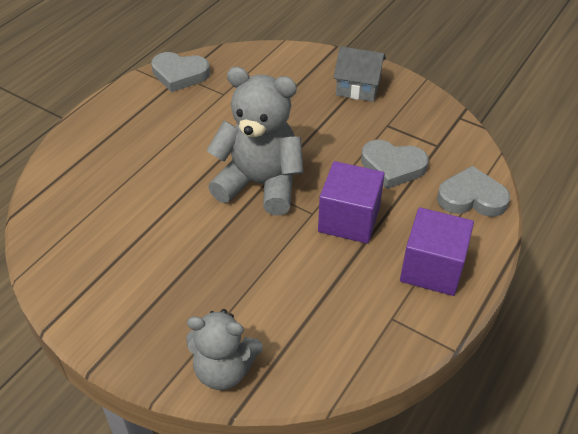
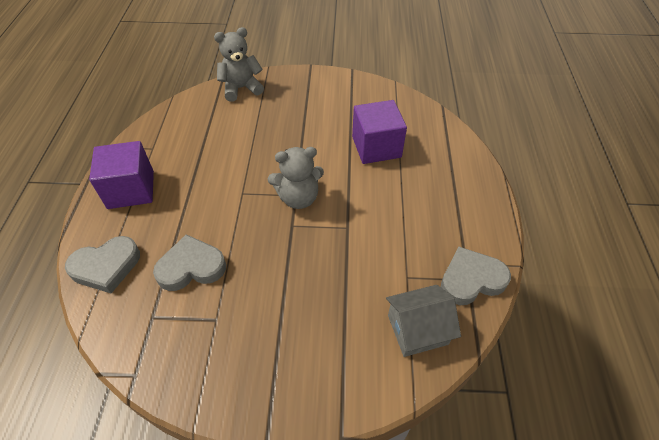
camera: 150 degrees right, 5 degrees up
grey teddy bear [207,67,303,216] -> grey teddy bear [268,147,324,209], size x0.64
purple cube [318,161,385,244] -> purple cube moved to [352,100,407,164]
grey house [333,46,386,102] -> grey house moved to [386,285,461,357]

